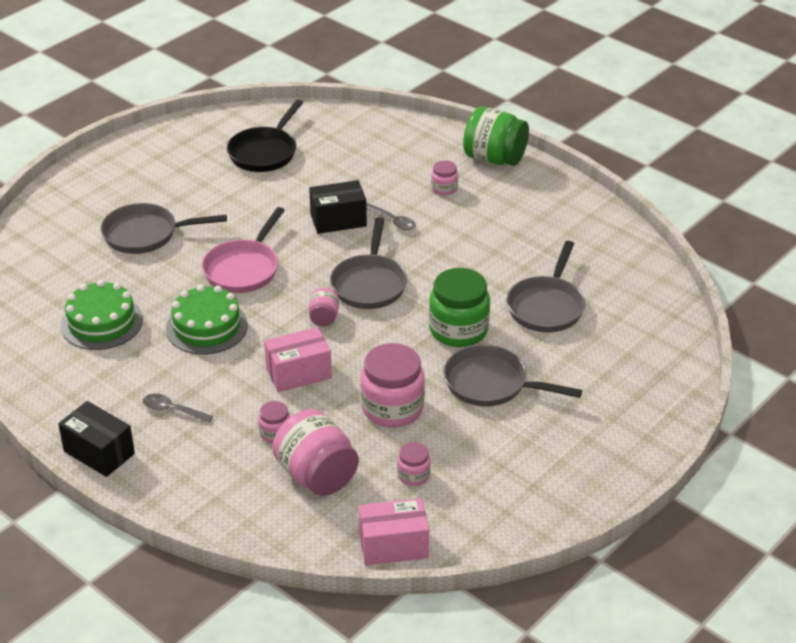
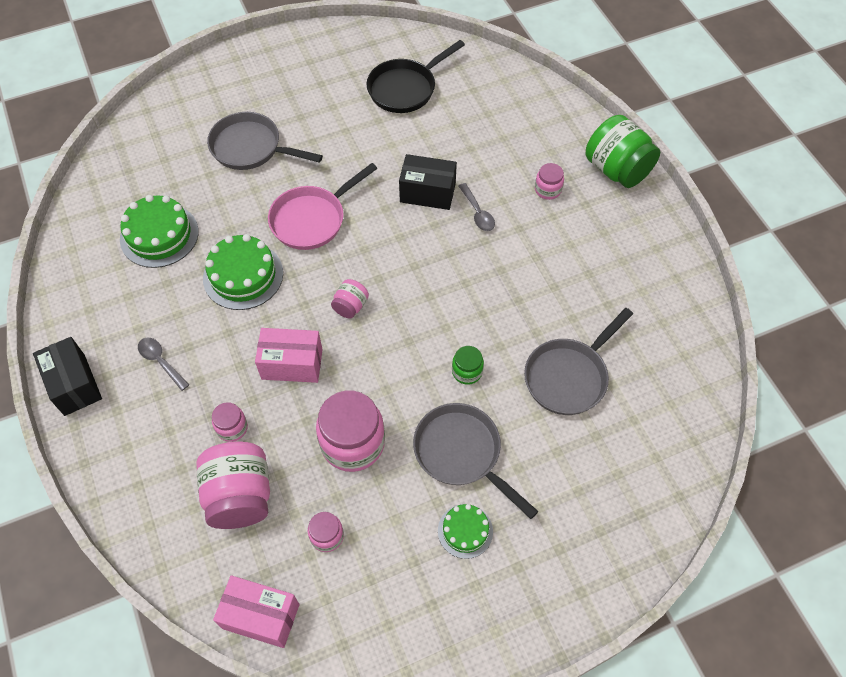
camera: 25 degrees right, 20 degrees up
grey pan [330,217,407,309] -> none
green jar [429,268,490,347] -> green jar [452,346,484,385], size x0.50
none -> green cake [438,504,493,559]

